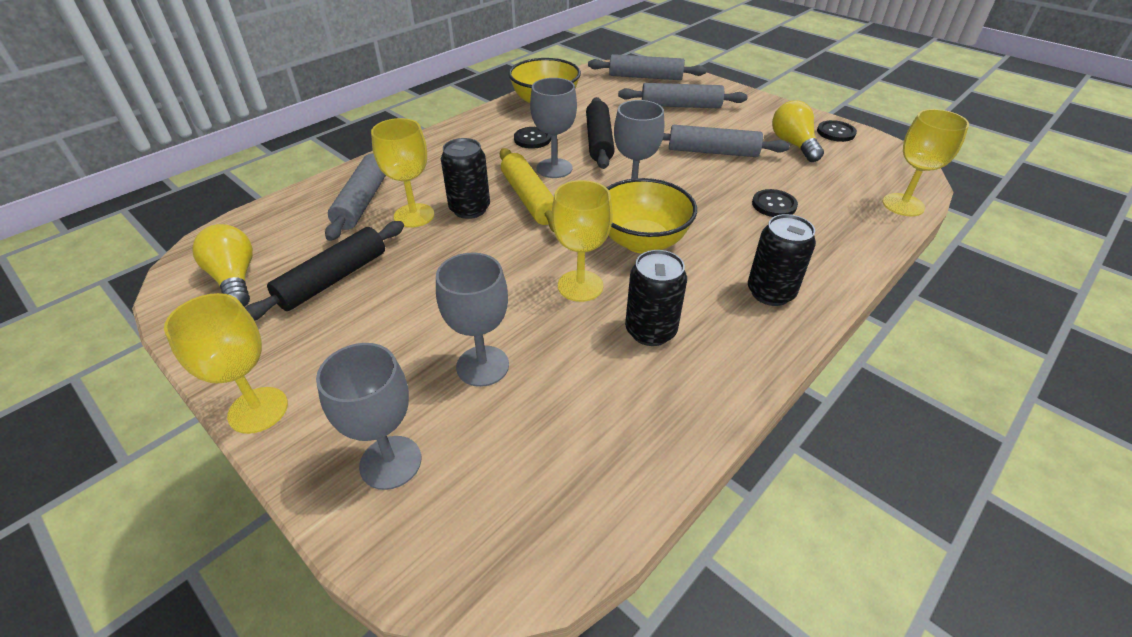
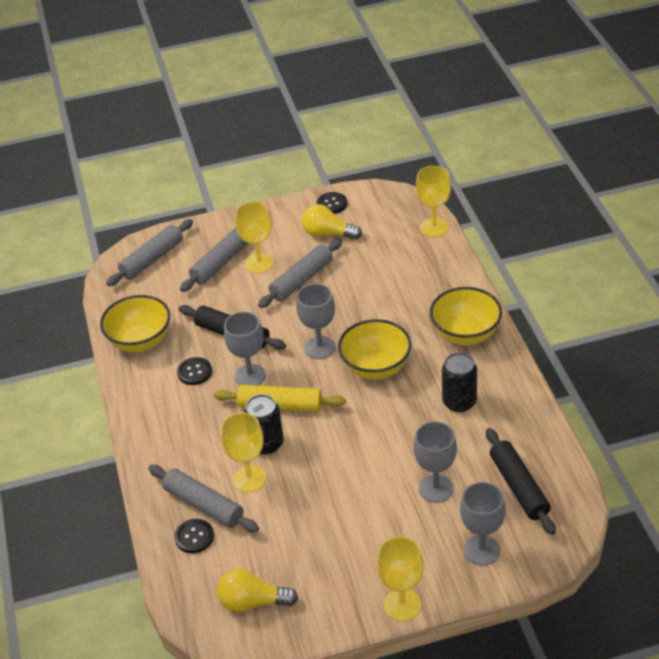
camera: 55 degrees left, 0 degrees up
black rolling pin [245,221,404,321] -> black rolling pin moved to [486,428,556,535]
yellow goblet [552,180,613,302] -> yellow goblet moved to [235,201,274,273]
black can [748,214,816,306] -> yellow bowl [430,287,502,345]
black button [752,189,798,217] -> black button moved to [174,519,214,553]

